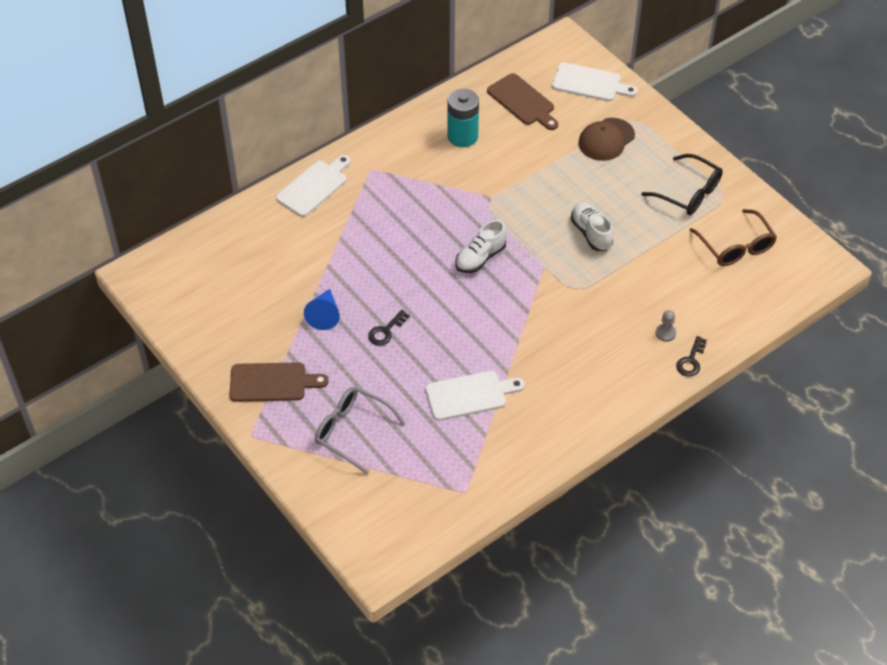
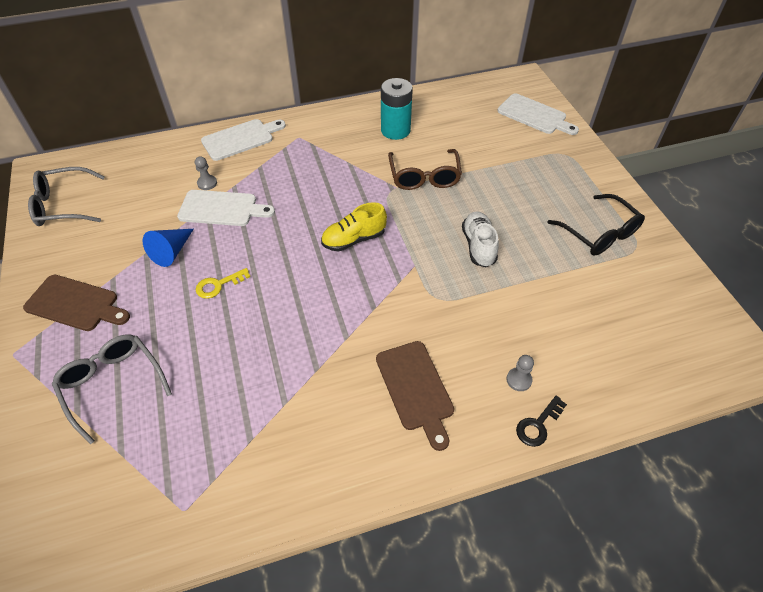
camera: 20 degrees right, 0 degrees up
black key [368,310,410,346] -> yellow key [196,268,250,299]
white cutting board [425,371,525,421] -> white cutting board moved to [177,190,275,226]
white shoe [455,220,507,273] -> yellow shoe [321,202,387,252]
brown cutting board [487,73,558,130] -> brown cutting board moved to [376,341,454,451]
brown cap [578,118,635,161] -> none
brown glasses [690,209,777,266] -> brown glasses moved to [388,149,462,190]
none -> grey glasses [28,167,105,226]
none -> grey pawn [195,156,217,190]

